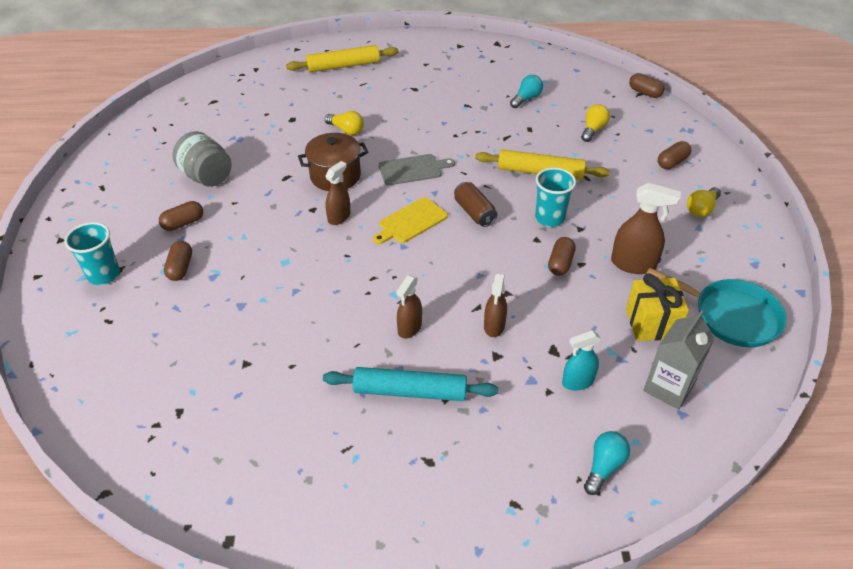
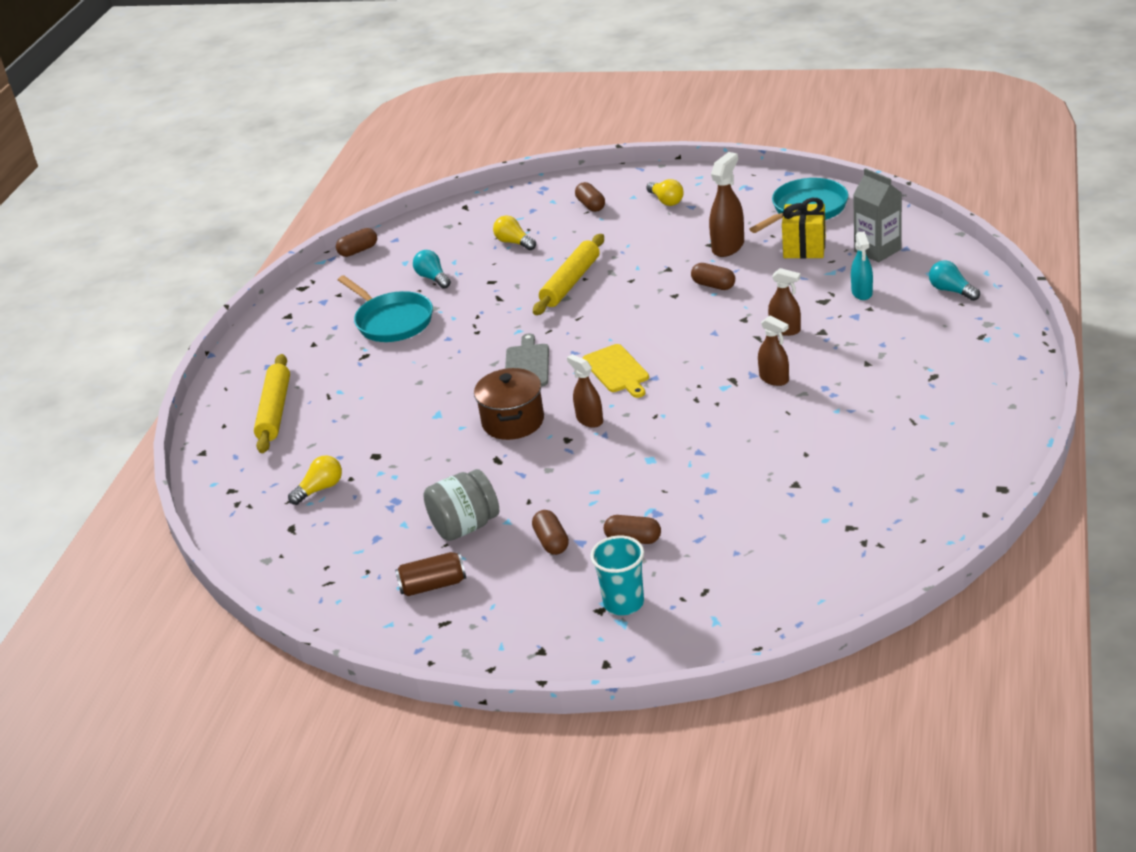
camera: 70 degrees left, 10 degrees down
turquoise rolling pin [323,367,498,401] -> none
yellow light bulb [325,111,364,135] -> yellow light bulb moved to [288,455,342,505]
brown can [454,182,497,227] -> brown can moved to [395,552,466,596]
turquoise cup [535,167,576,227] -> none
brown capsule [629,73,665,98] -> brown capsule moved to [336,228,377,257]
none -> turquoise pan [338,275,433,342]

